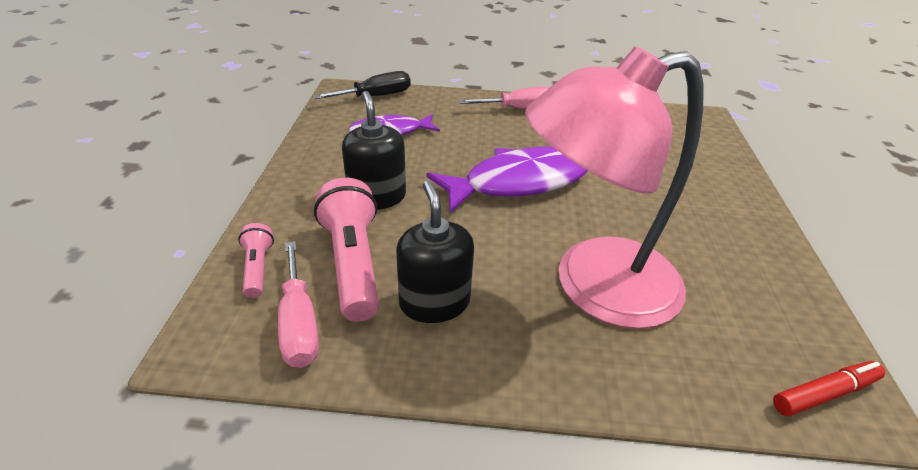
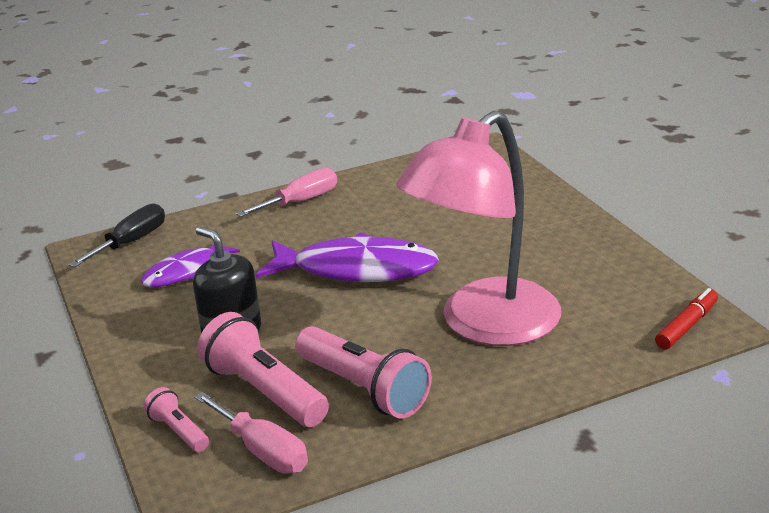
camera: 25 degrees left, 10 degrees down
black soap dispenser [396,181,474,323] -> pink flashlight [295,326,432,418]
purple fish [426,146,588,213] -> purple fish turned 60 degrees clockwise [256,233,439,282]

